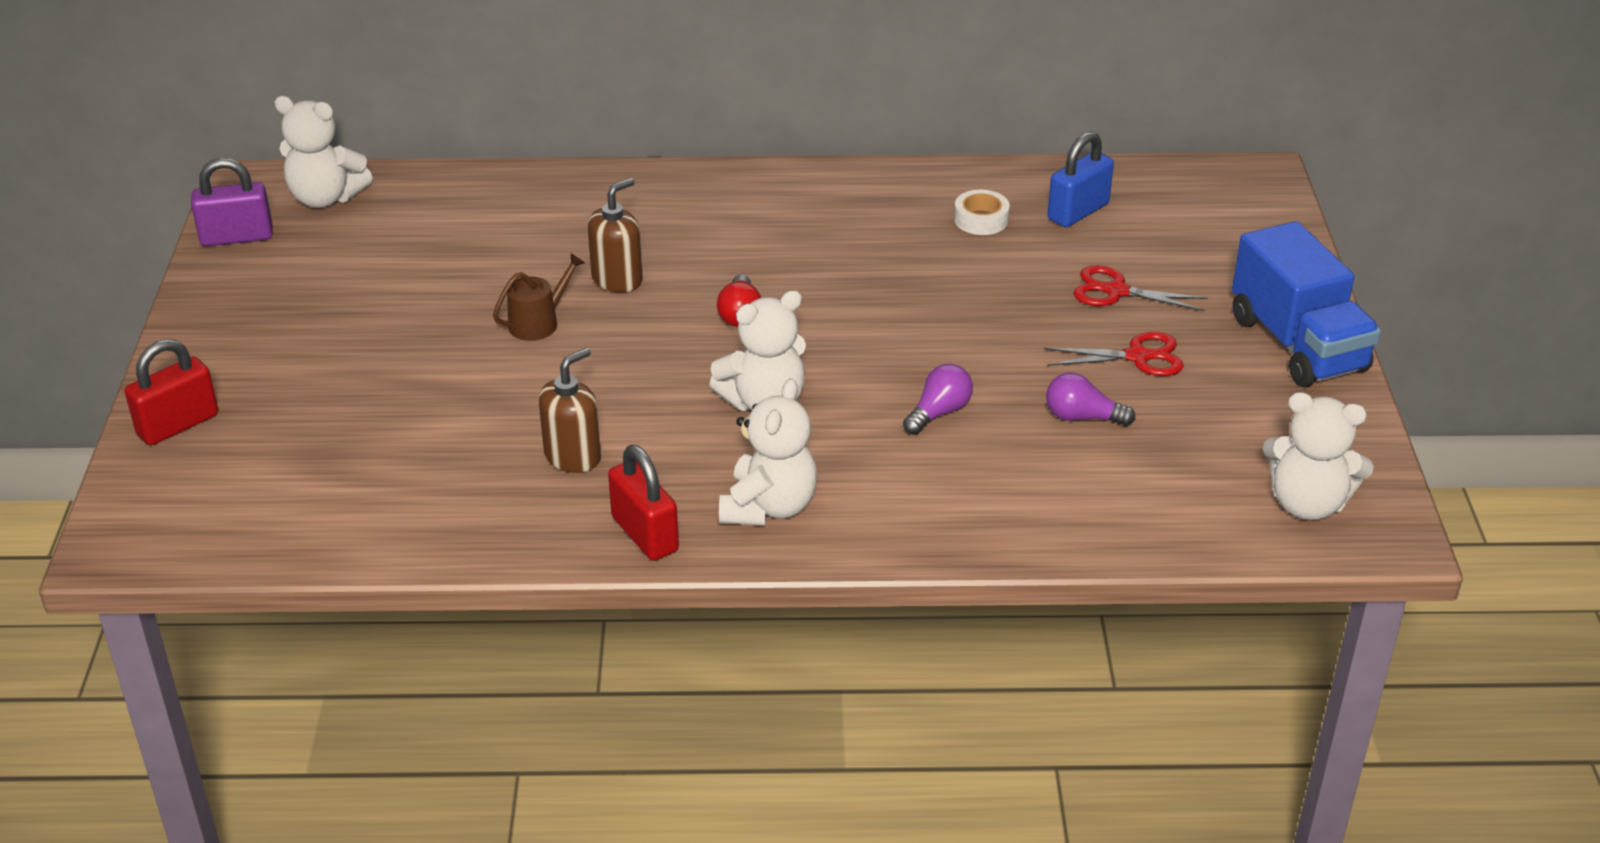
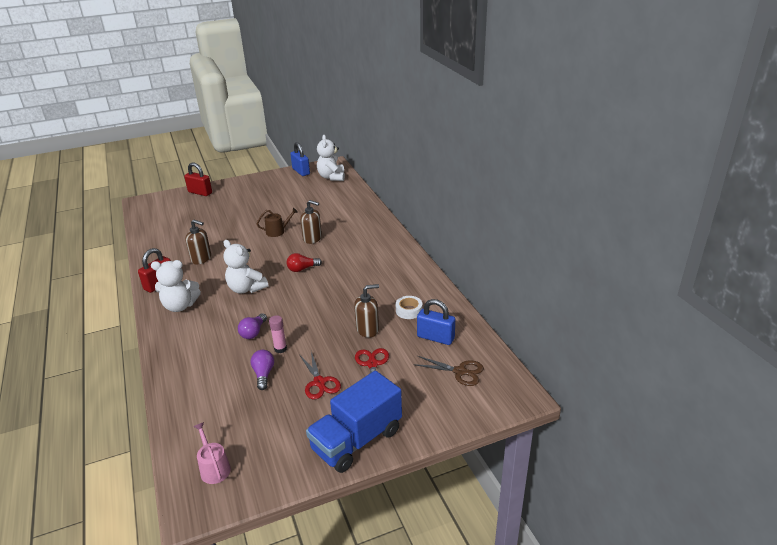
camera: 70 degrees right, 5 degrees down
purple padlock [191,158,273,246] -> blue padlock [291,142,310,176]
brown watering can [493,253,585,341] -> brown watering can turned 45 degrees counterclockwise [257,208,298,237]
purple light bulb [903,364,973,435] -> purple light bulb turned 90 degrees clockwise [238,313,267,339]
white teddy bear [1263,392,1374,520] -> pink watering can [194,422,231,484]
none -> pink glue stick [269,315,287,353]
none -> brown soap dispenser [354,284,379,338]
none -> brown scissors [413,356,484,386]

